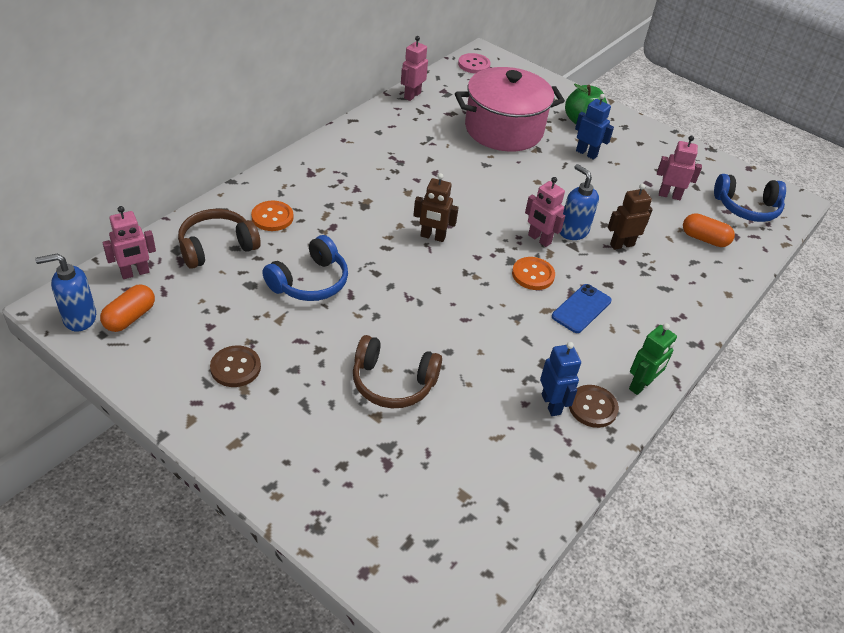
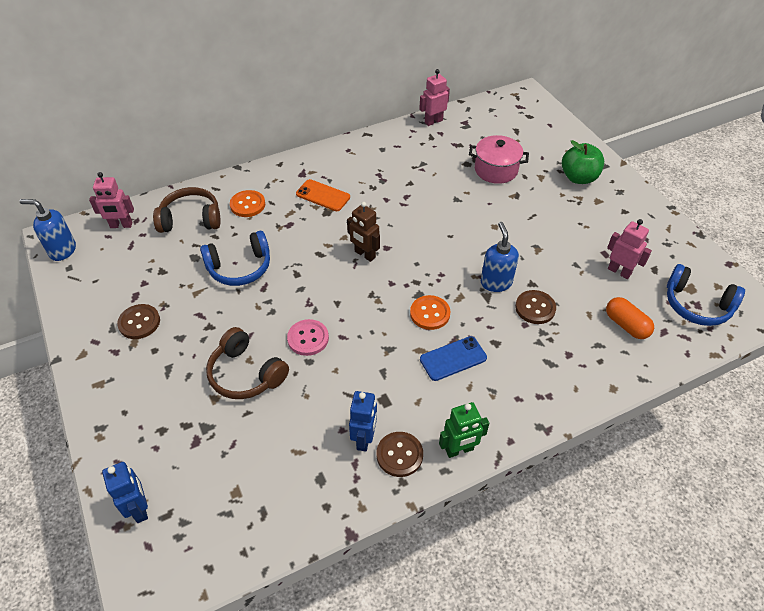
camera: 30 degrees right, 5 degrees up
orange capsule [100,284,155,332] -> none
pink pot [455,67,565,152] -> pink pot [469,135,529,184], size x0.58
pink button [458,53,491,74] -> pink button moved to [287,319,329,356]
pink robot [525,177,565,247] -> none
blue robot [575,94,614,160] -> blue robot moved to [102,462,148,523]
brown robot [608,184,653,250] -> brown button [515,290,556,324]
none -> orange phone [296,179,350,211]

